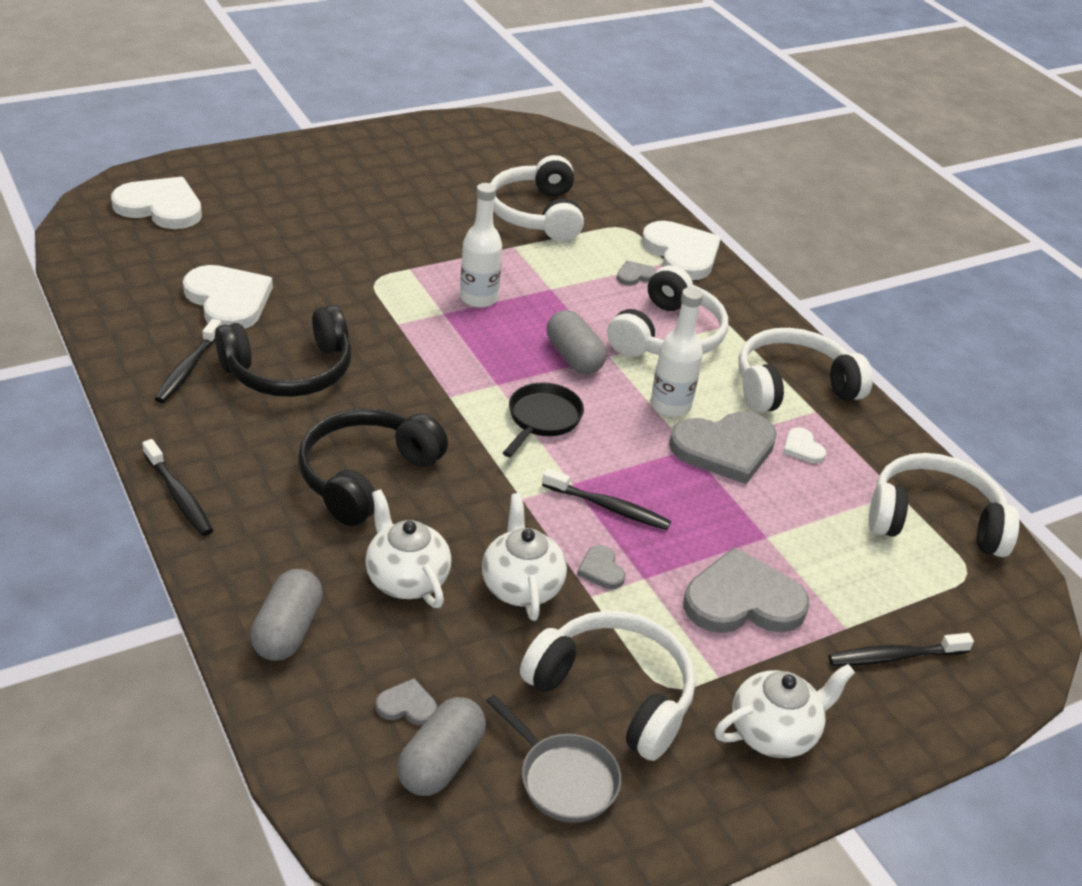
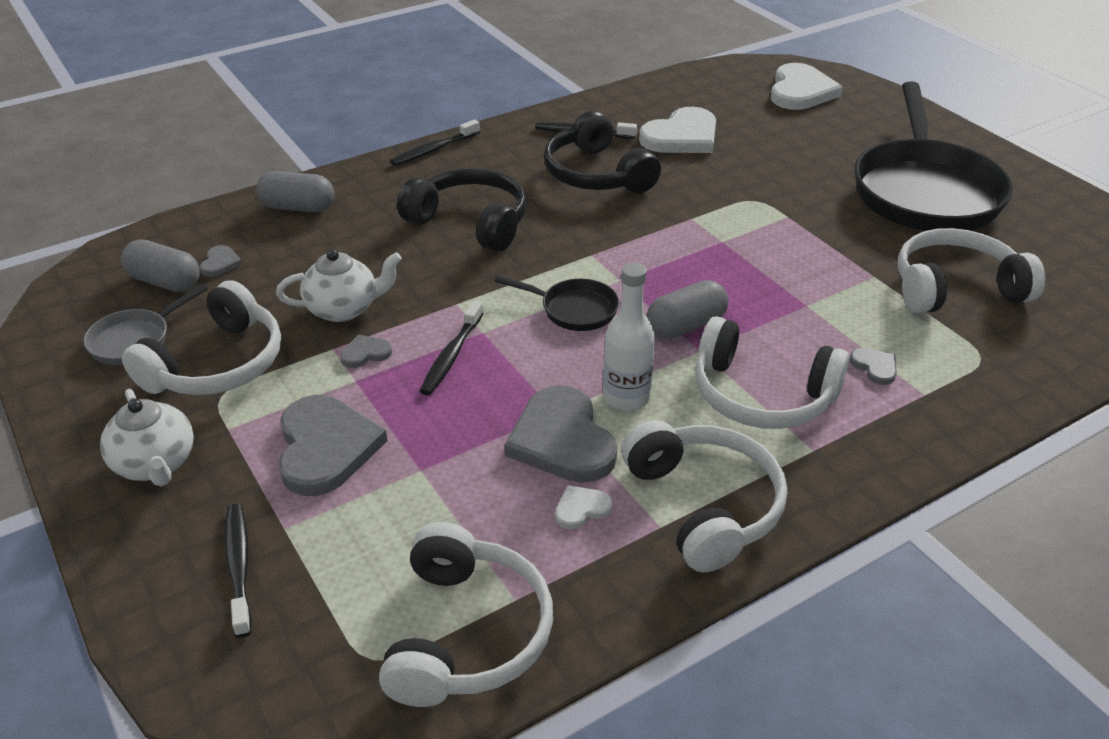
camera: 90 degrees right, 0 degrees up
white teapot [365,489,451,608] -> none
white bottle [460,183,502,308] -> none
white heart [642,221,721,280] -> none
none -> black pan [855,81,1013,231]

